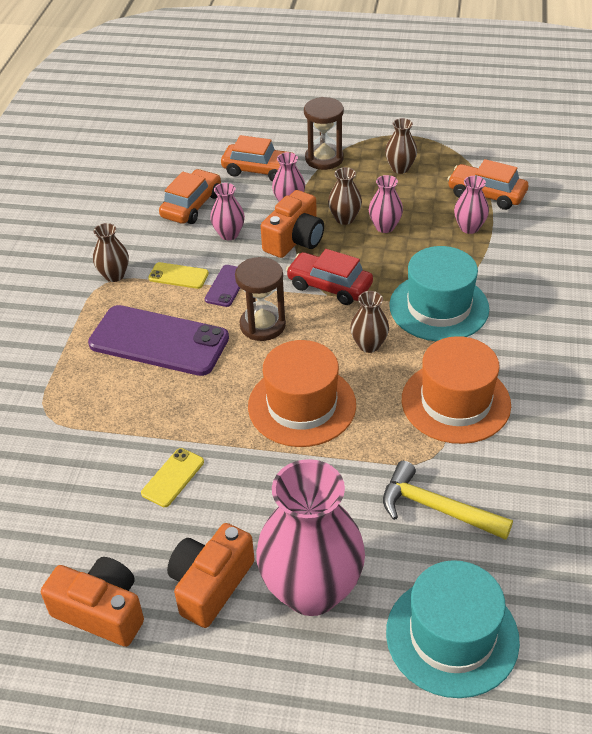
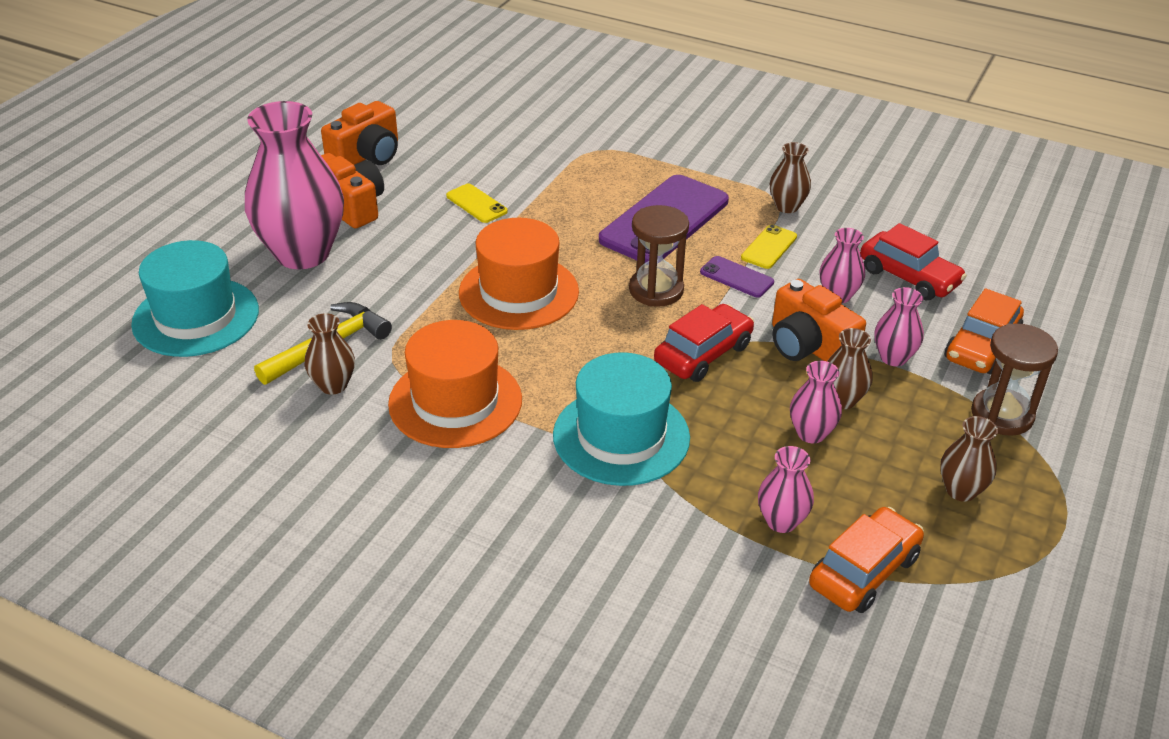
camera: 105 degrees right, 5 degrees down
orange car [159,169,221,224] -> red car [860,223,967,300]
brown vase [350,291,389,353] -> brown vase moved to [305,313,355,395]

